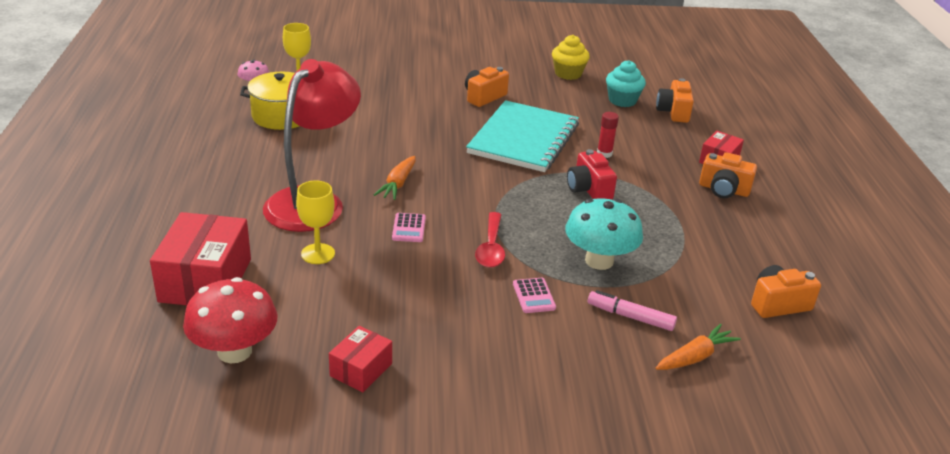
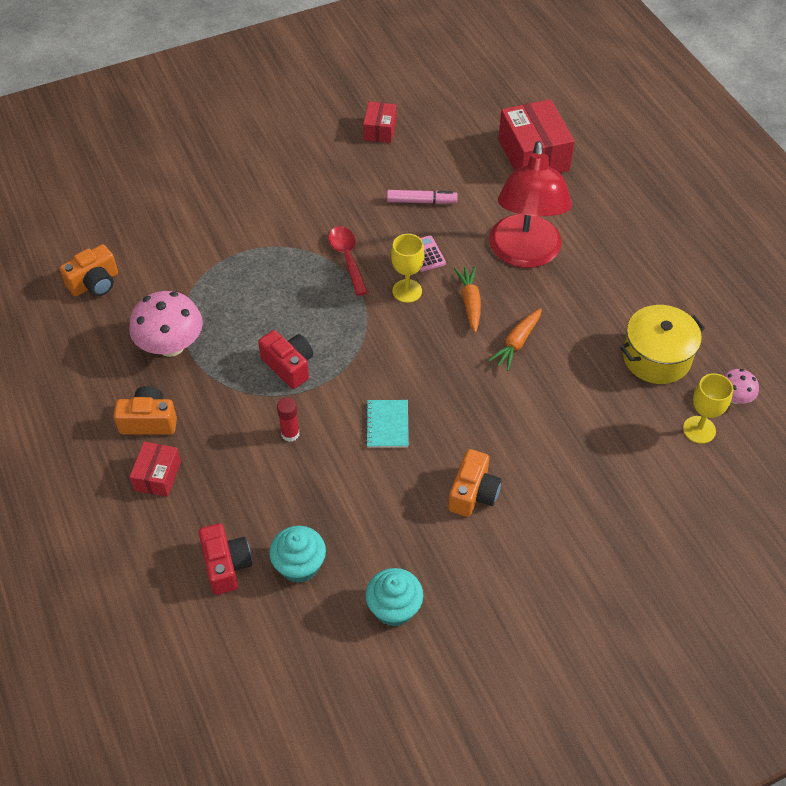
camera: 160 degrees right, 20 degrees up
red mushroom [183,277,277,363] -> none
yellow goblet [296,181,335,264] -> yellow goblet moved to [391,234,425,303]
turquoise notebook [466,100,579,172] -> turquoise notebook [366,400,409,448], size x0.42
pink calculator [513,278,556,313] -> none
yellow cupcake [552,35,590,80] -> turquoise cupcake [366,568,423,627]
turquoise mushroom [565,198,643,270] -> none
pink marker [588,290,677,331] -> pink marker moved to [387,190,458,204]
orange carrot [655,323,741,370] -> orange carrot moved to [488,308,542,371]
orange camera [656,78,694,123] -> red camera [199,523,252,595]
none -> pink mushroom [129,291,203,357]

